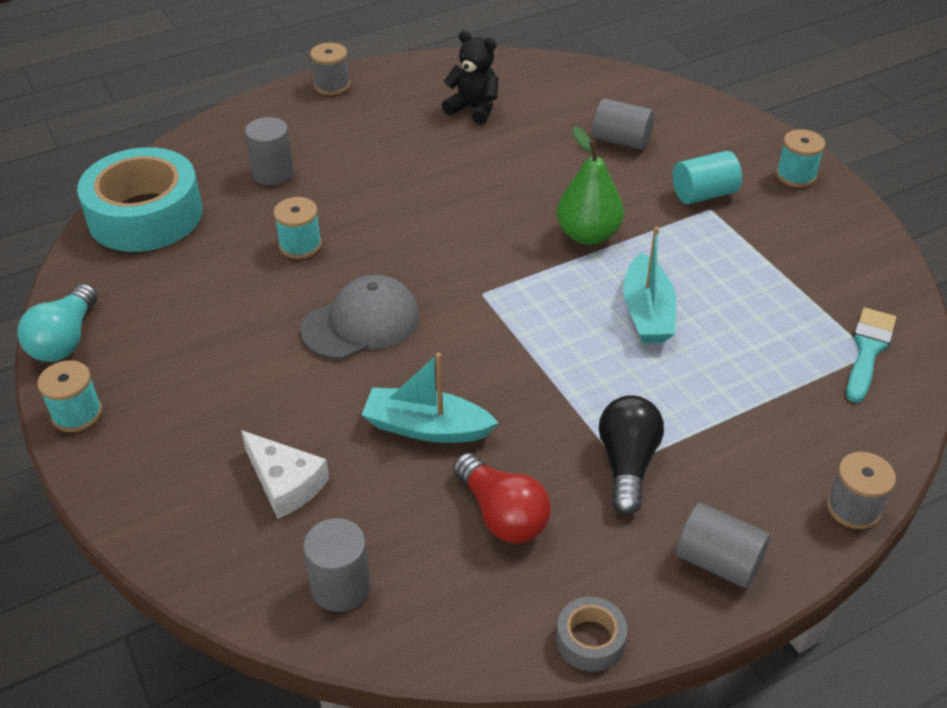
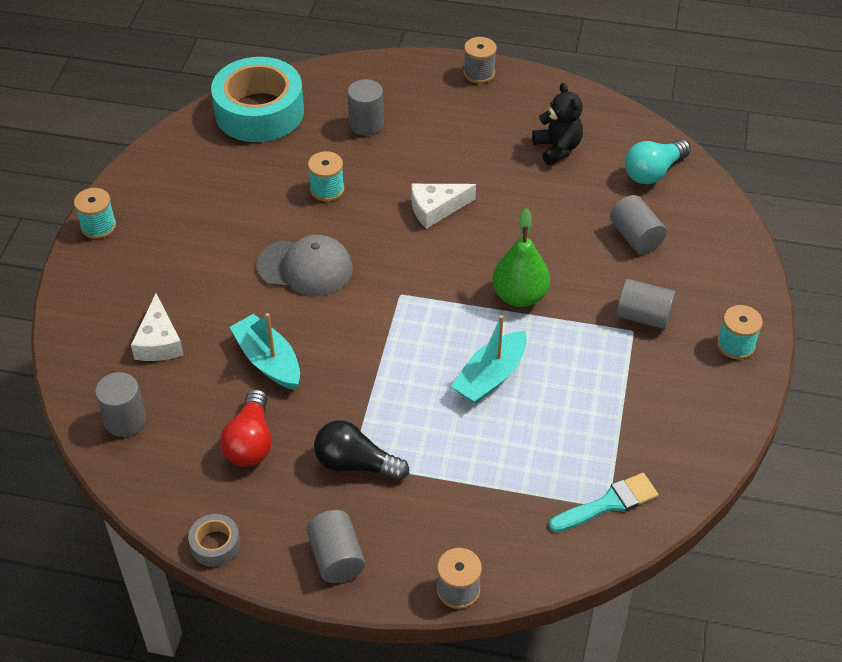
camera: 40 degrees right, 5 degrees up
turquoise light bulb [17,284,98,362] -> turquoise light bulb moved to [625,139,691,184]
black light bulb [599,395,664,515] -> black light bulb turned 120 degrees counterclockwise [314,420,409,481]
turquoise cylinder [673,151,742,204] -> grey cylinder [616,279,676,329]
none -> white cheese [411,184,476,229]

